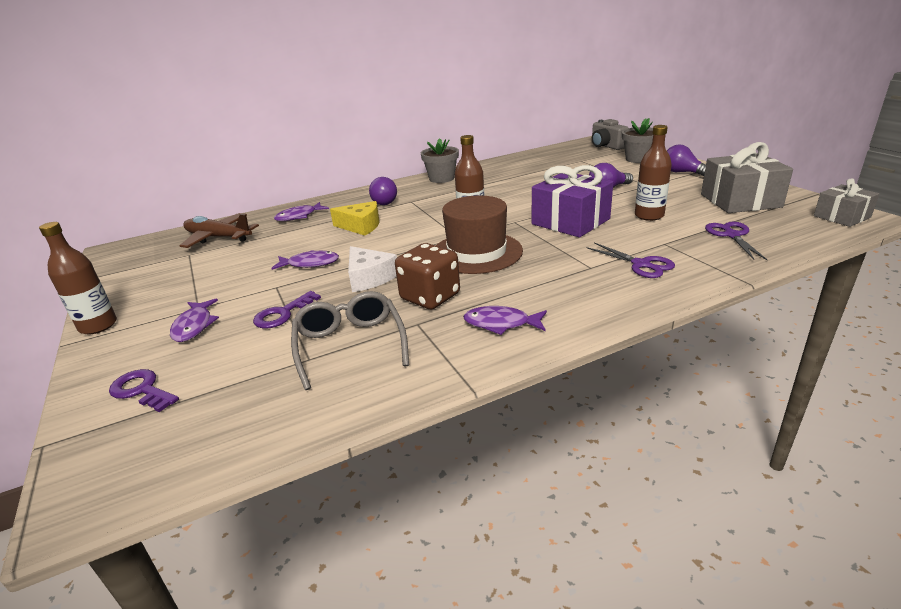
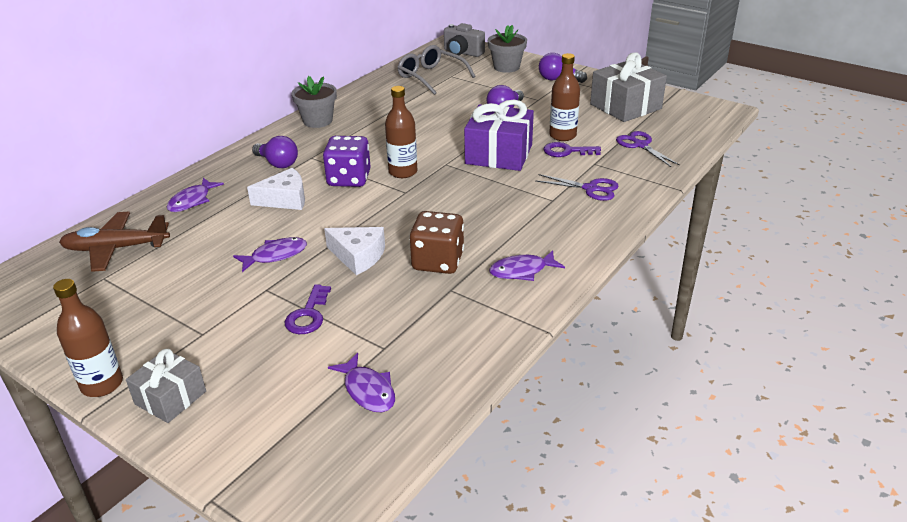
camera: 30 degrees left, 5 degrees up
purple key [109,369,179,412] -> purple key moved to [543,142,601,157]
purple fish [170,298,219,342] -> purple fish moved to [328,353,395,412]
grey glasses [291,291,409,390] -> grey glasses moved to [397,45,476,95]
yellow cheese [330,201,380,235] -> white cheese [247,168,305,210]
brown hat [436,195,523,274] -> none
grey gift [814,179,879,227] -> grey gift moved to [126,349,206,423]
none -> purple dice [323,136,371,187]

